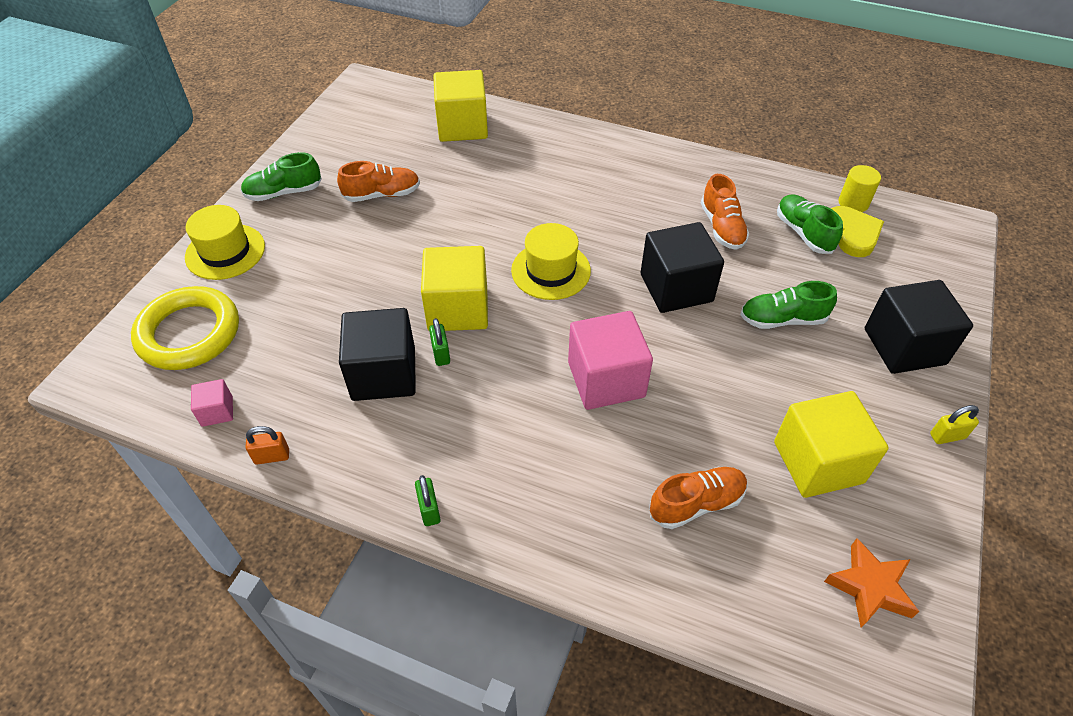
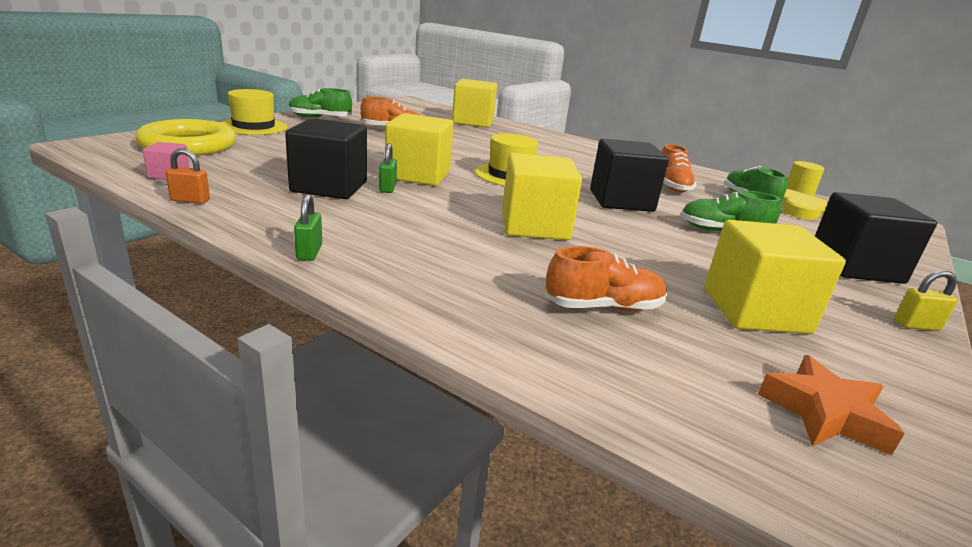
camera: 10 degrees right, 25 degrees down
pink cube [568,311,653,410] -> yellow cube [502,153,582,240]

